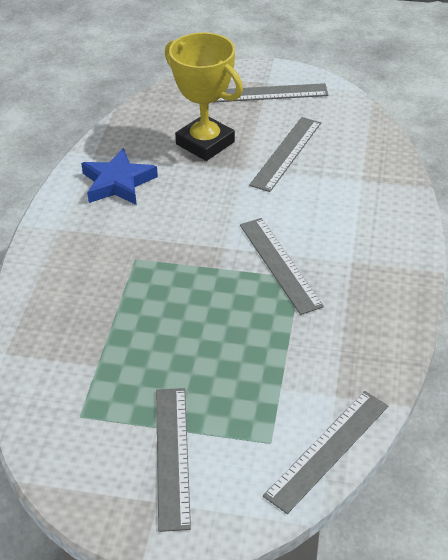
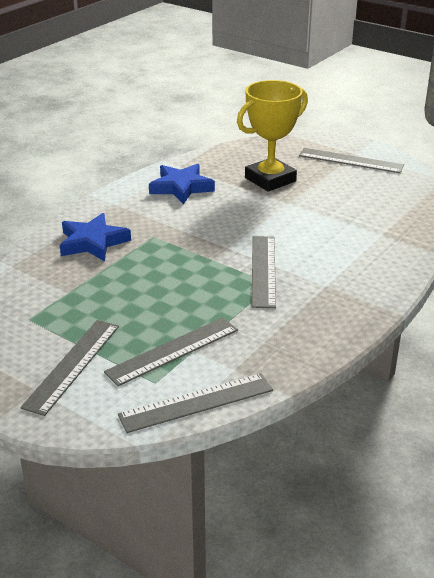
camera: 25 degrees right, 10 degrees down
yellow trophy [165,32,243,161] -> yellow trophy turned 75 degrees clockwise [237,80,308,192]
grey ruler [249,117,321,192] -> grey ruler moved to [104,318,238,386]
none -> blue star [60,213,131,262]

